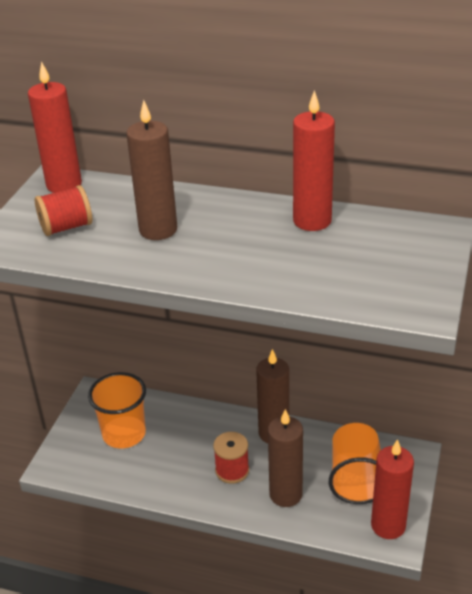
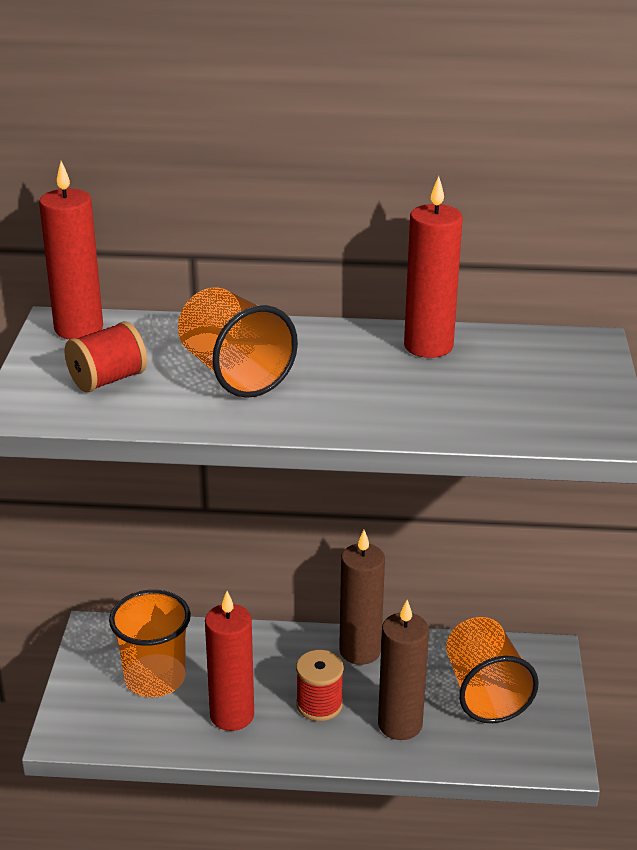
camera: 15 degrees left, 5 degrees down
brown candle [126,100,177,240] -> orange cup [178,287,298,398]
red candle [371,439,414,539] -> red candle moved to [205,591,254,731]

